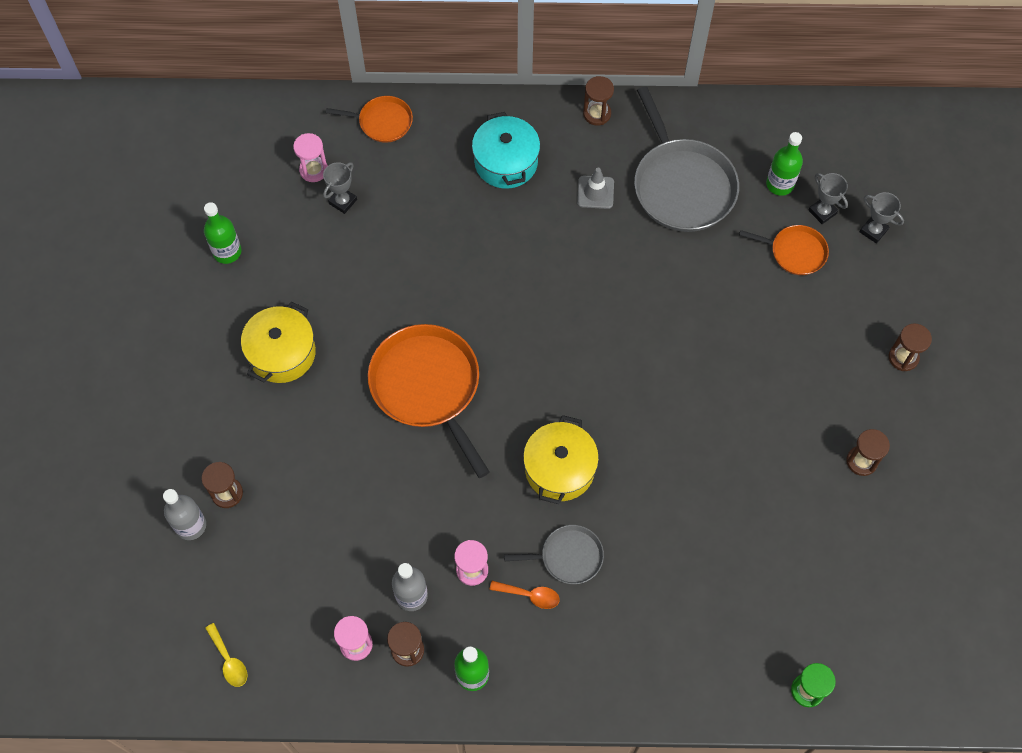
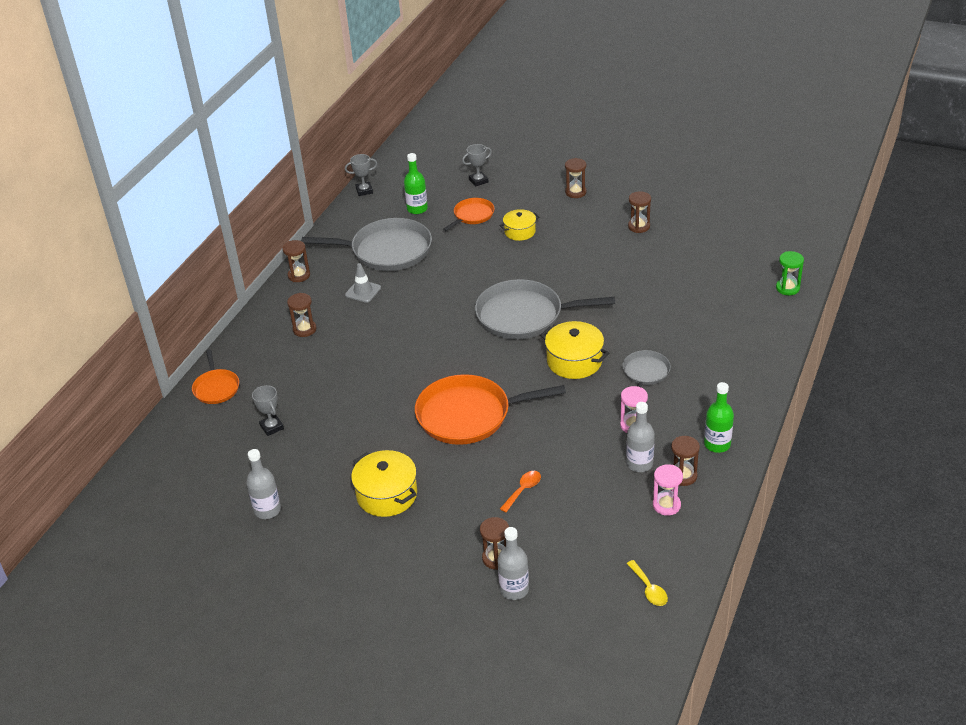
camera: 65 degrees left, 25 degrees down
green bottle [204,202,242,264] -> grey bottle [246,449,281,519]
yellow spoon [205,623,247,687] -> yellow spoon turned 75 degrees clockwise [627,560,668,606]
pink hourglass [293,133,328,182] -> none
orange pan [326,96,413,143] -> orange pan turned 135 degrees clockwise [192,349,239,404]
turquoise pot [472,112,540,189] -> brown hourglass [287,293,316,337]
orange spoon [489,581,560,609] -> orange spoon moved to [500,471,541,513]
grey trophy [808,173,848,224] -> grey trophy moved to [345,154,378,196]
none -> grey pan [475,279,615,340]
none -> yellow pot [500,209,539,241]

